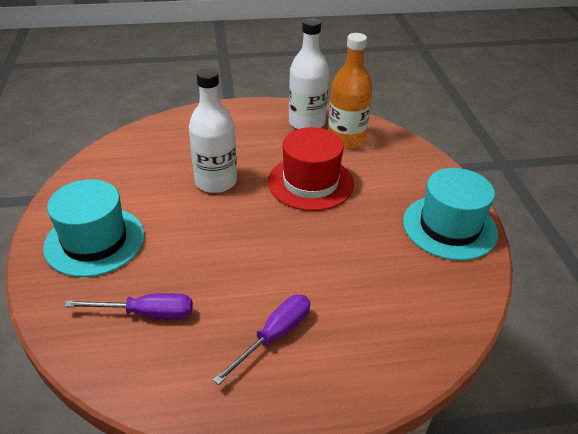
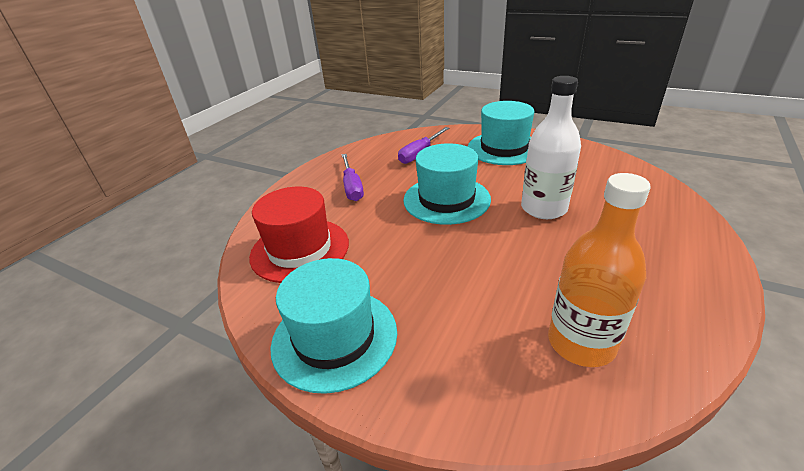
camera: 130 degrees right, 5 degrees down
red hat [268,127,354,211] -> red hat moved to [249,187,349,283]
white bottle [289,18,329,129] -> none
none -> turquoise hat [403,143,491,225]

